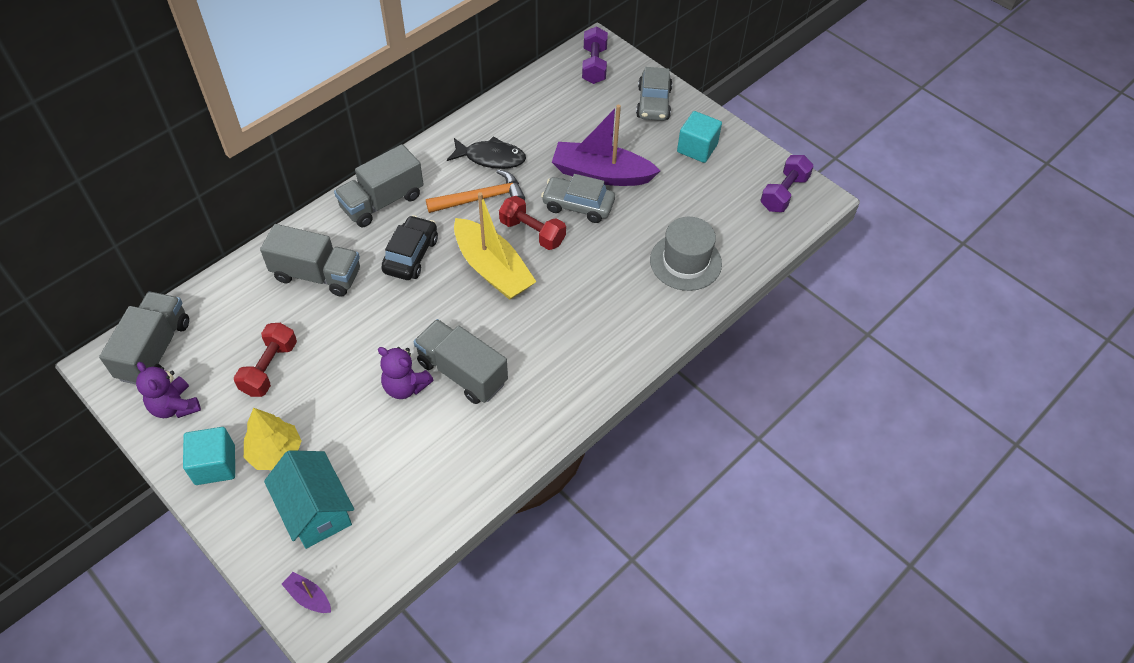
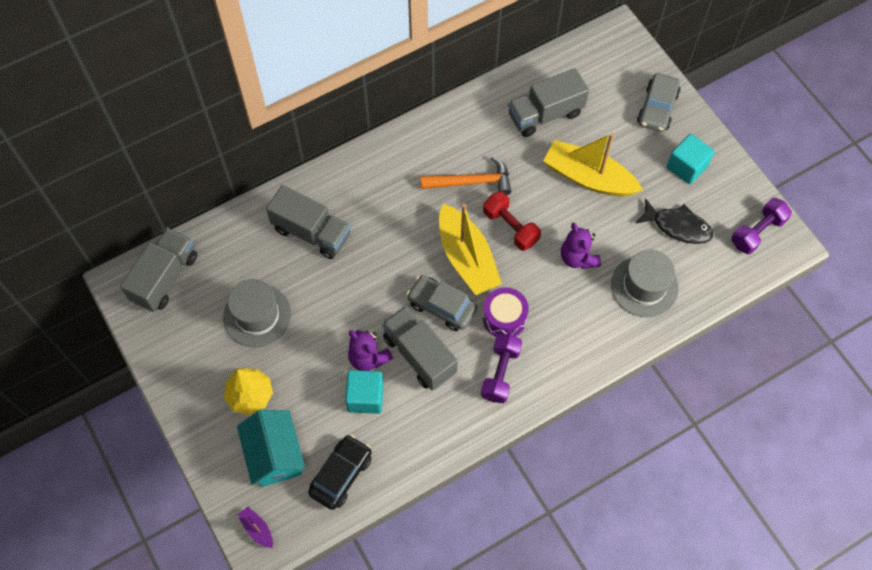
camera: 15 degrees right, 10 degrees up
purple teddy bear [136,362,201,418] -> purple teddy bear moved to [561,223,601,269]
turquoise cube [183,427,235,485] -> turquoise cube moved to [345,370,384,414]
red dumbbell [234,323,297,397] -> grey hat [223,279,291,347]
grey truck [334,144,424,227] -> grey truck moved to [508,68,589,137]
black car [381,215,438,280] -> black car moved to [308,434,372,510]
black fish [447,136,526,169] -> black fish moved to [636,198,713,244]
grey car [541,174,615,223] -> grey car moved to [406,275,478,331]
purple boat [552,105,660,186] -> yellow boat [543,133,643,197]
purple dumbbell [582,27,608,84] -> purple dumbbell moved to [481,334,522,403]
none -> purple drum [483,287,529,337]

